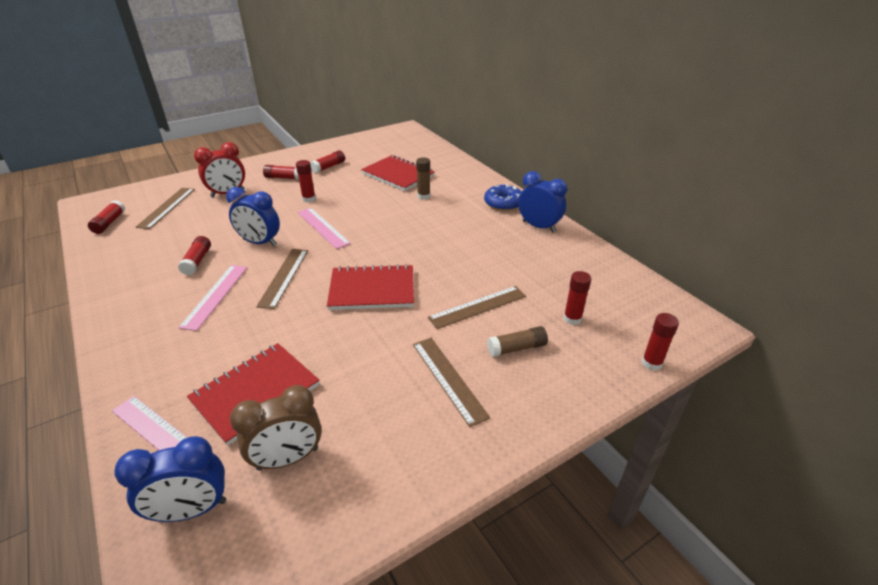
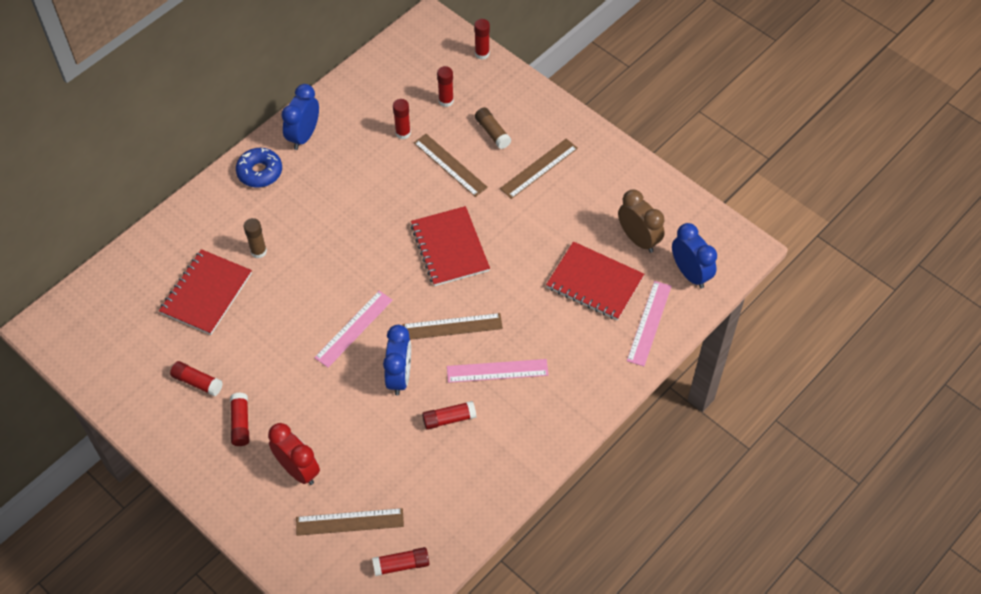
camera: 105 degrees left, 20 degrees up
red glue stick [296,160,316,202] -> red glue stick moved to [393,99,411,139]

